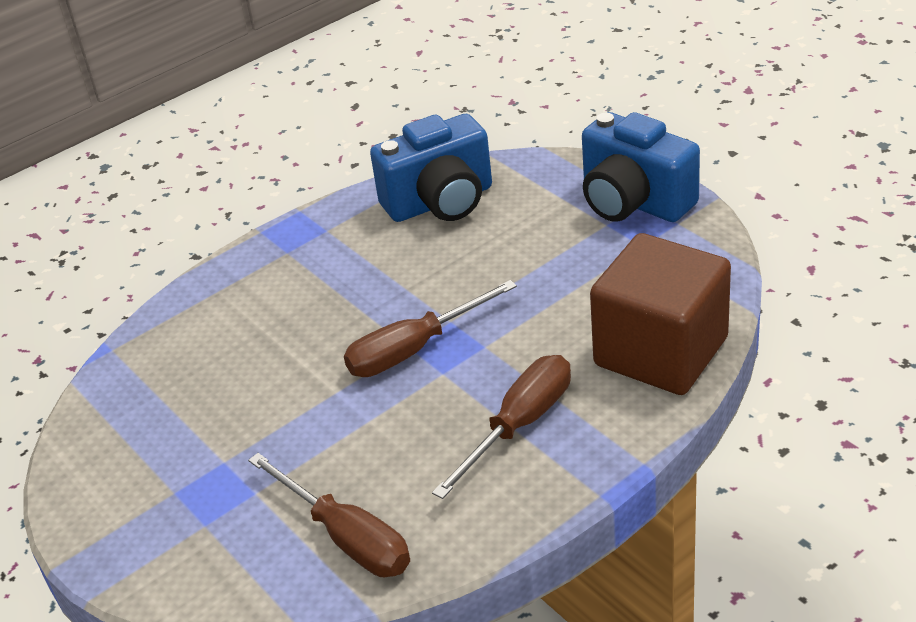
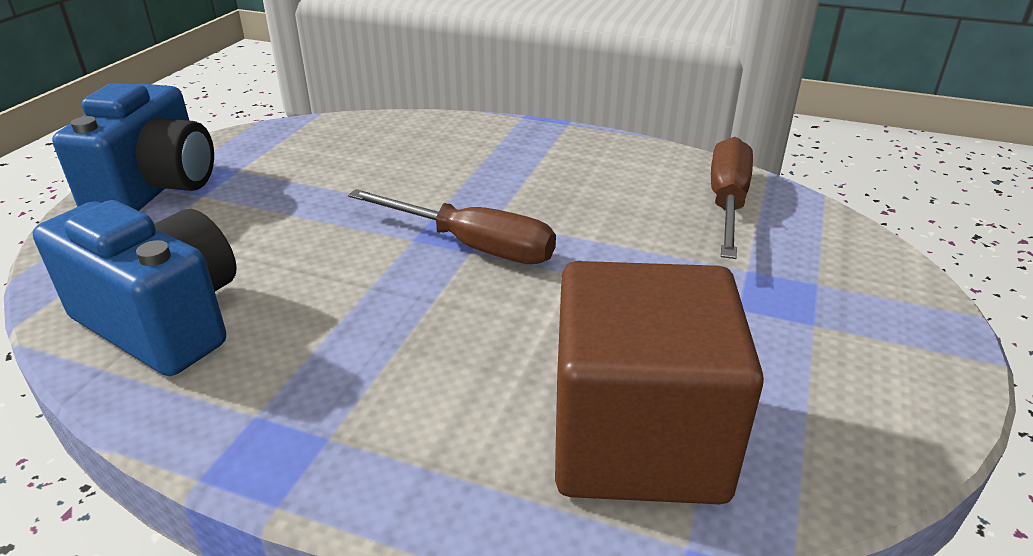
camera: 125 degrees left, 5 degrees down
brown screwdriver [432,355,571,499] -> none
brown cube [590,233,731,395] -> brown cube moved to [555,261,764,504]

